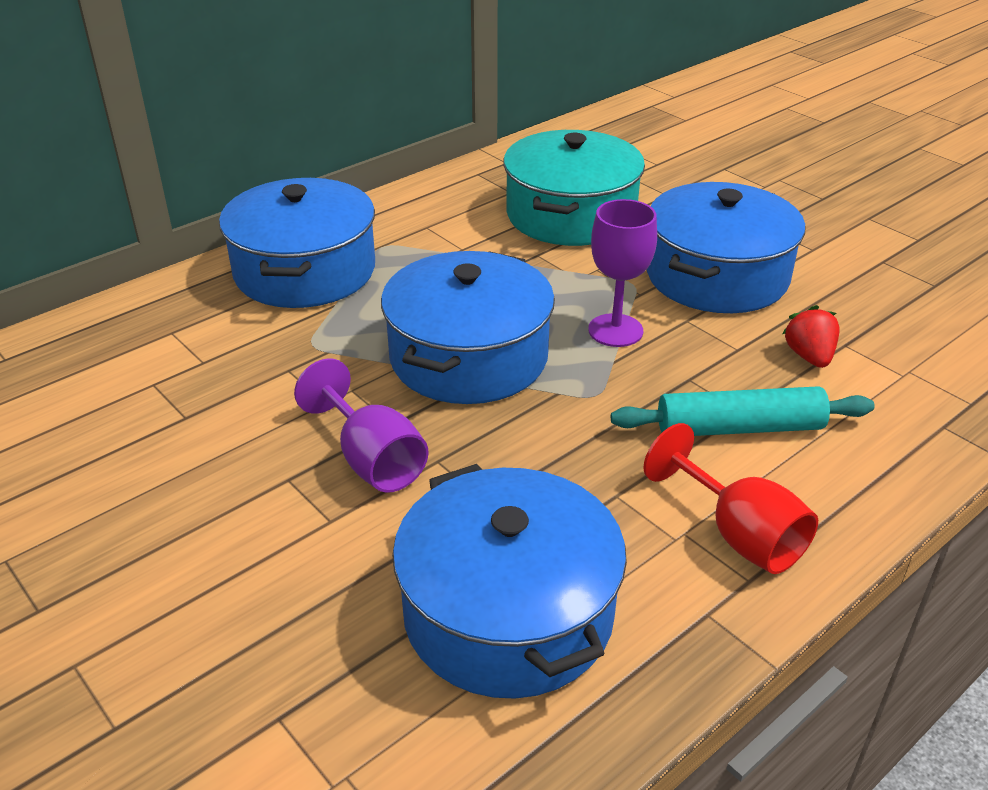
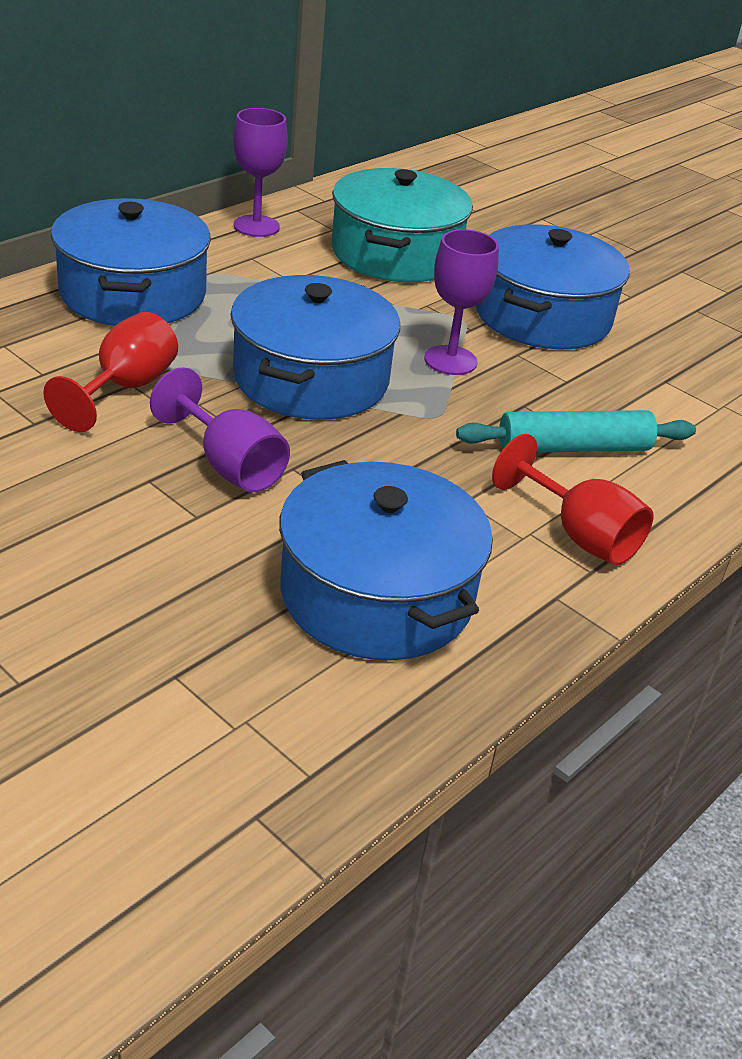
camera: 10 degrees left, 0 degrees up
red strawberry [782,305,840,368] -> none
none -> red goblet [43,312,178,432]
none -> purple goblet [233,108,288,237]

